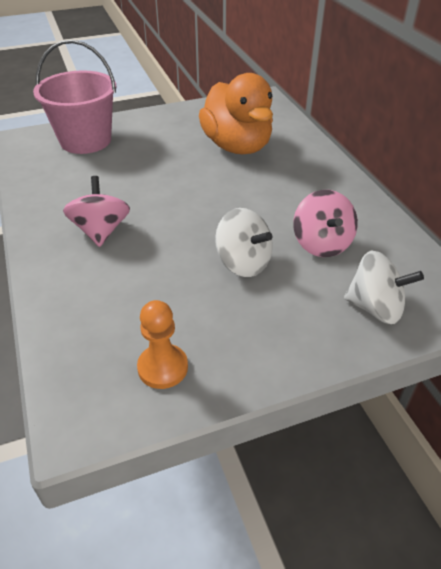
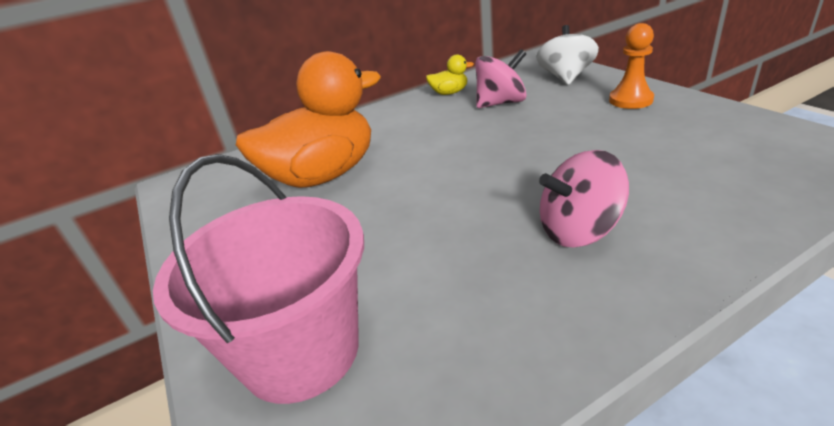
camera: 95 degrees left, 10 degrees down
orange pawn [137,300,188,389] -> orange pawn moved to [609,23,654,109]
white spinning top [215,208,273,277] -> none
none -> yellow duck [426,54,474,95]

